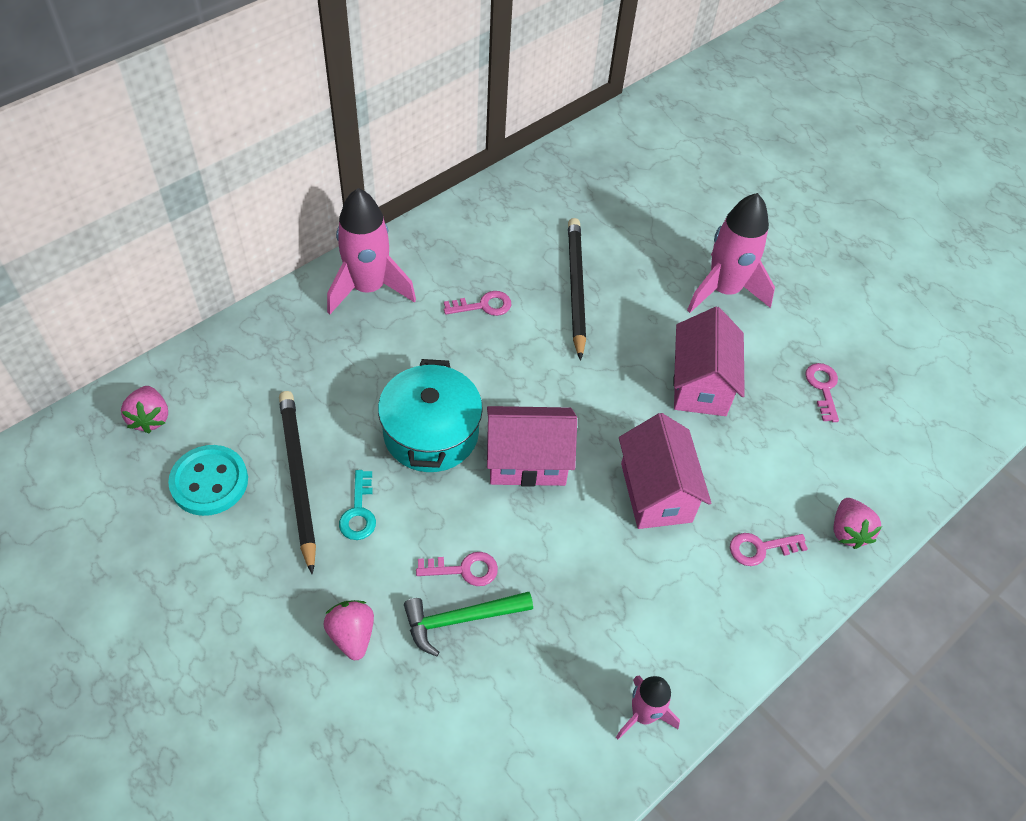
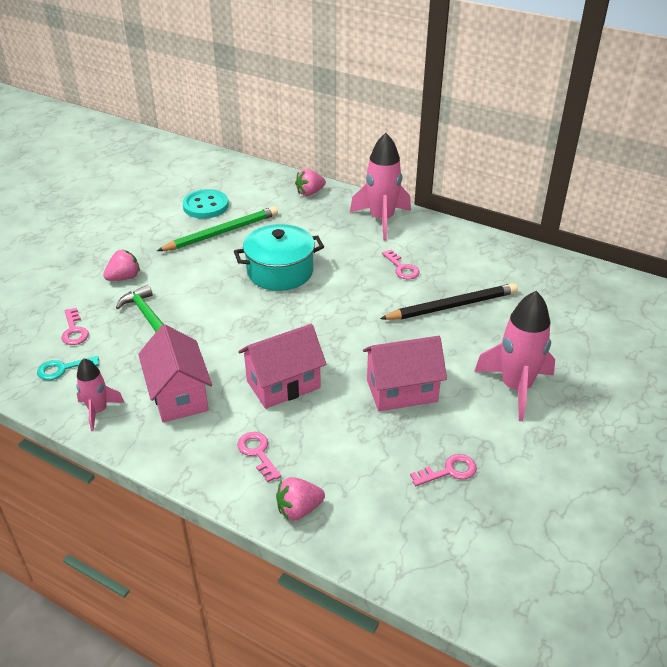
camera: 75 degrees right, 15 degrees down
pink strawberry [121,386,168,433] -> pink strawberry moved to [295,169,326,196]
black pencil [279,391,316,575] -> green pencil [157,206,278,251]
turquoise key [339,470,376,540] -> turquoise key moved to [37,356,99,380]
pink key [416,552,498,586] -> pink key moved to [61,308,89,345]
pink house [487,406,577,487] -> pink house moved to [138,324,212,422]

